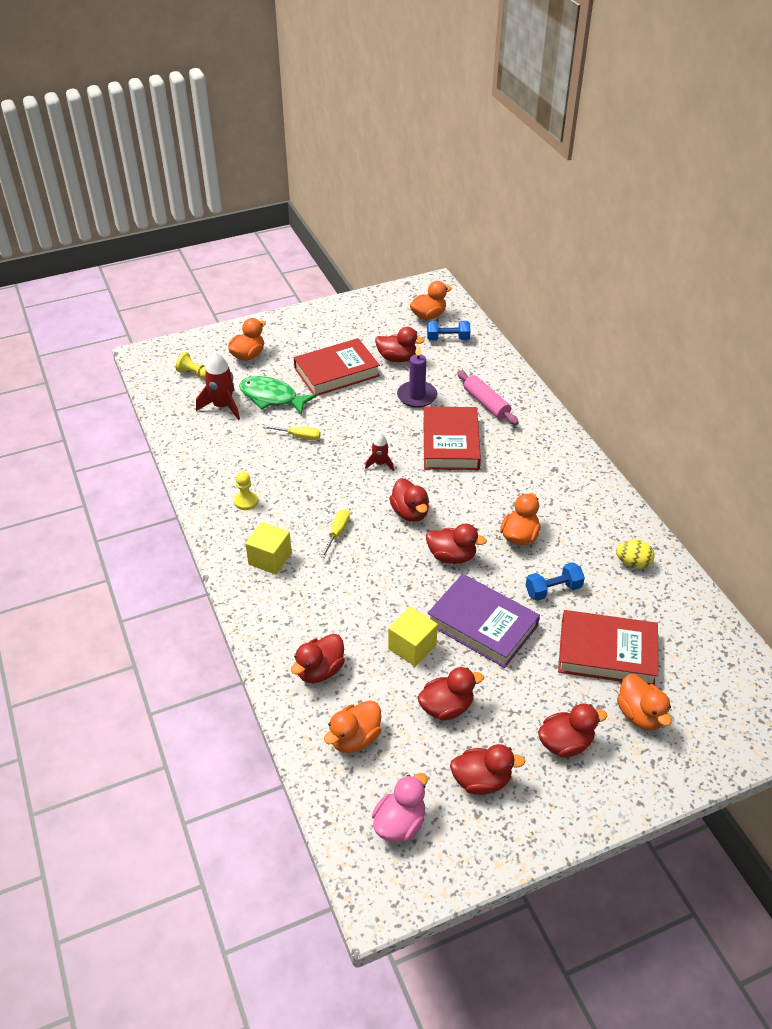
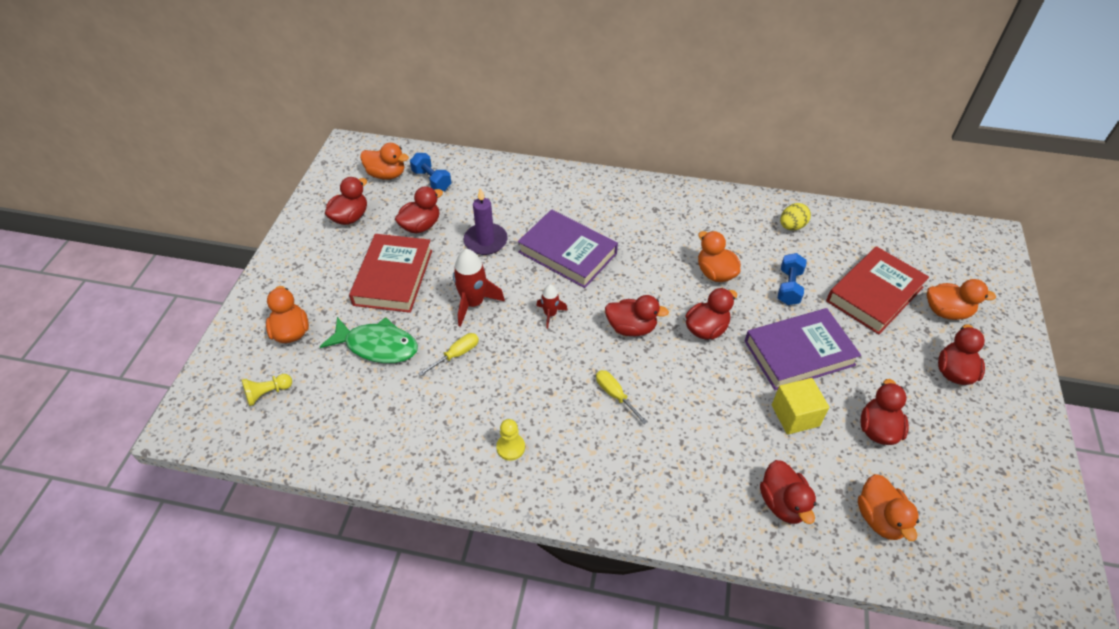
camera: 55 degrees left, 5 degrees up
red rocket [196,352,240,420] -> red rocket moved to [453,249,505,327]
green fish [239,376,317,415] -> green fish turned 135 degrees counterclockwise [320,317,418,363]
yellow cube [245,522,292,575] -> none
pink duck [372,773,428,842] -> none
orange duck [410,281,452,320] -> orange duck turned 105 degrees clockwise [360,143,409,180]
red book [423,407,481,470] -> purple book [518,209,618,288]
blue dumbbell [427,321,470,341] -> blue dumbbell turned 75 degrees counterclockwise [410,153,451,191]
red duck [450,744,525,795] -> red duck moved to [325,177,367,225]
pink rolling pin [457,370,519,425] -> none

